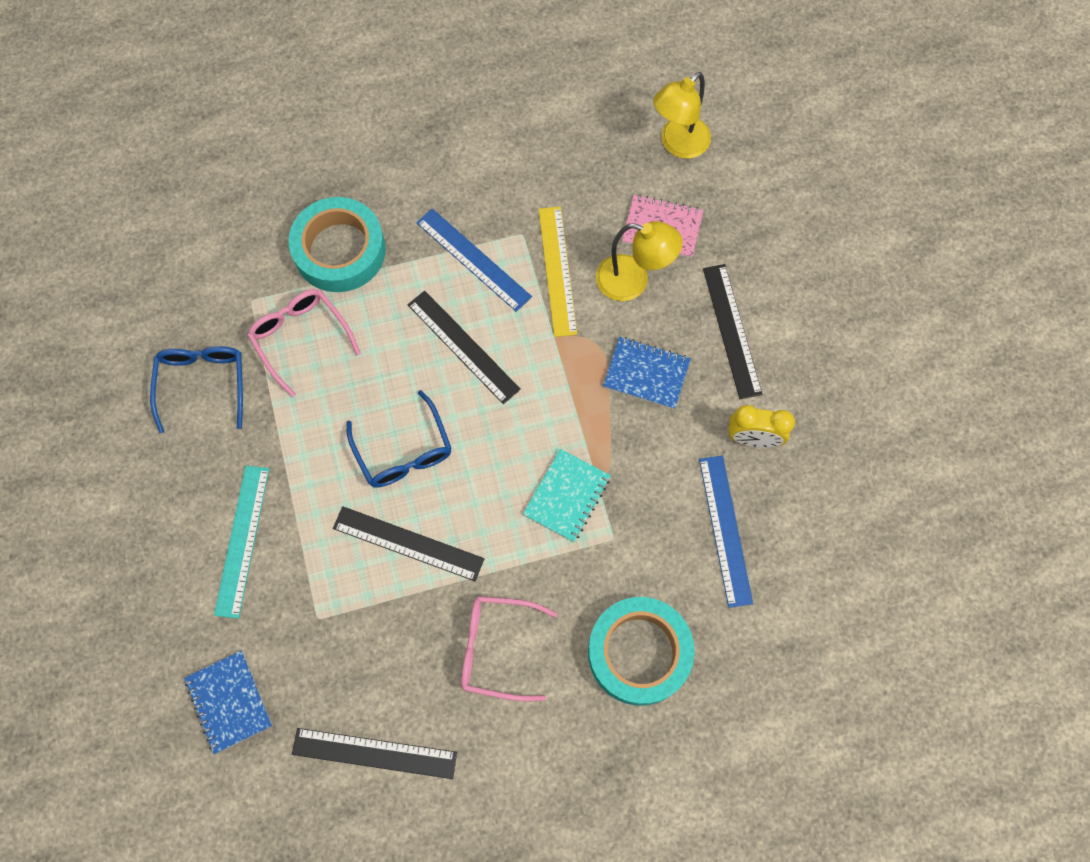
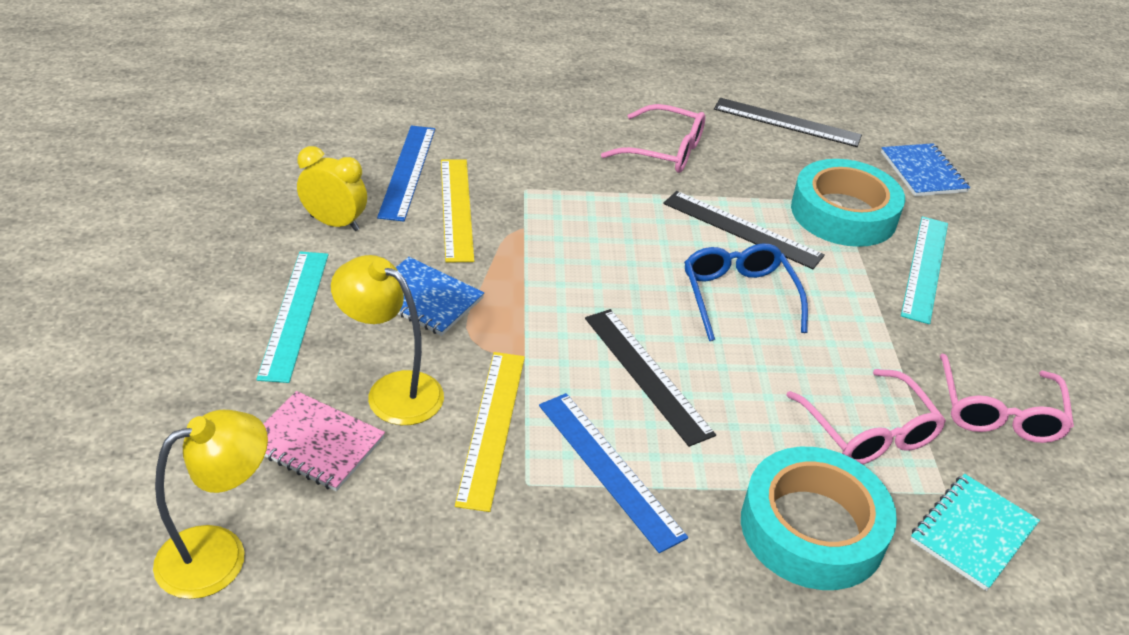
camera: 170 degrees left, 30 degrees down
blue glasses [150,346,243,433] -> pink glasses [940,354,1074,443]
turquoise notebook [523,449,611,542] -> turquoise notebook moved to [910,474,1040,591]
turquoise tape [588,597,695,706] -> turquoise tape moved to [791,159,905,247]
black ruler [703,264,762,399] -> turquoise ruler [256,251,328,383]
none -> yellow ruler [441,159,474,263]

